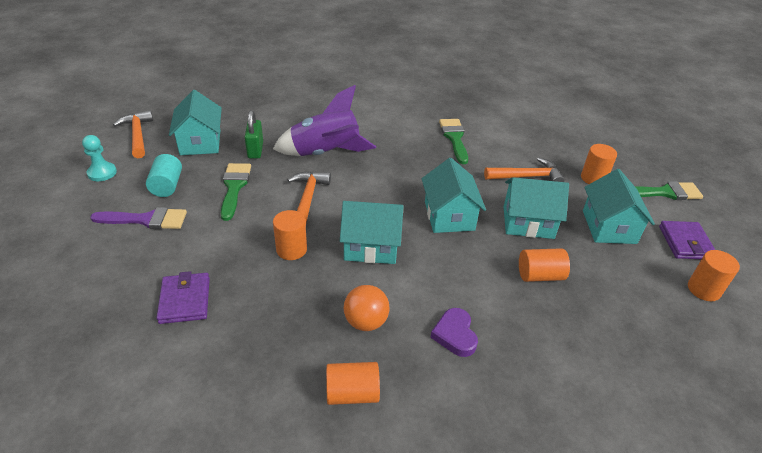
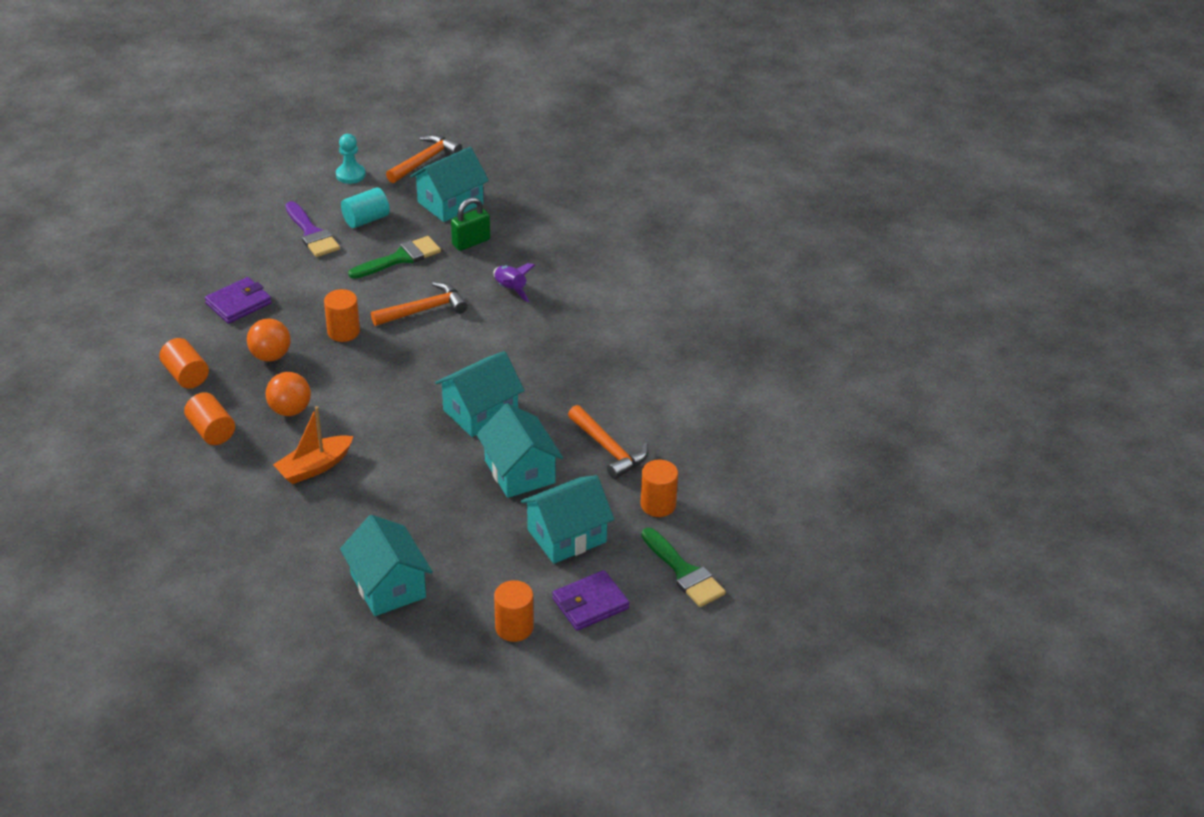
camera: 60 degrees right, 0 degrees up
purple rocket [273,85,376,156] -> purple rocket [493,263,535,302], size x0.47
turquoise house [340,201,403,264] -> turquoise house moved to [340,515,433,616]
purple heart [430,308,478,357] -> orange boat [273,406,354,484]
green brush [439,119,468,164] -> none
orange cylinder [519,248,570,282] -> orange cylinder moved to [159,338,209,389]
none -> orange ball [247,318,291,362]

